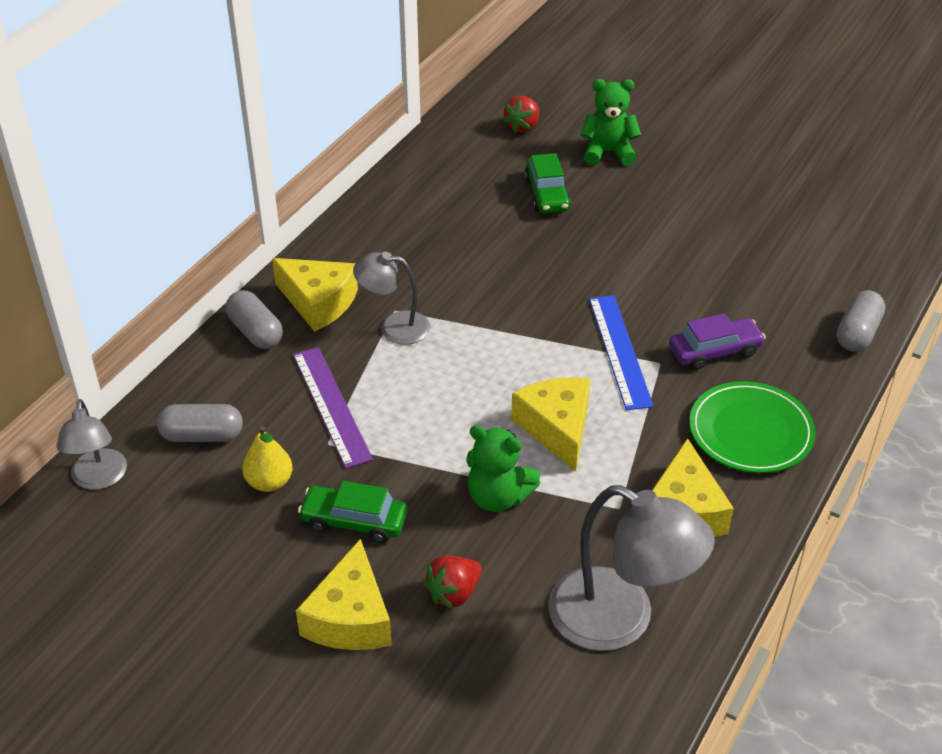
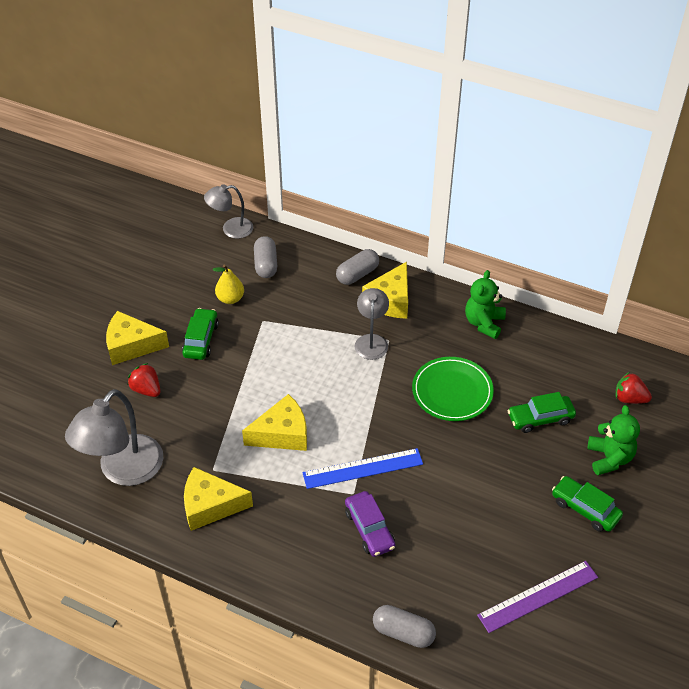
camera: 85 degrees right, 5 degrees up
purple ruler [293,347,373,468] -> purple ruler moved to [477,561,598,633]
green teddy bear [466,425,540,512] -> green teddy bear moved to [465,270,506,339]
green plate [689,381,815,473] -> green plate moved to [412,357,494,421]
none -> green car [552,476,623,532]

